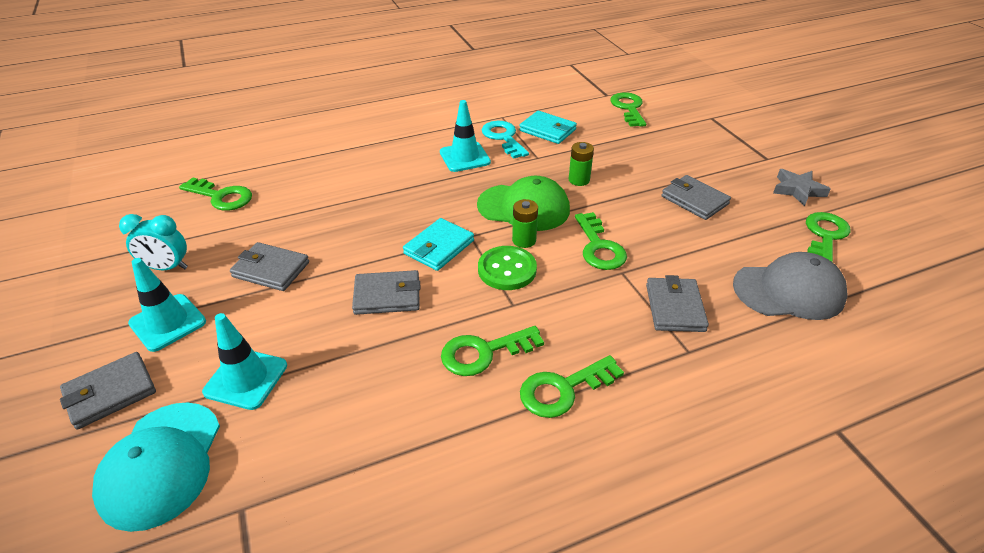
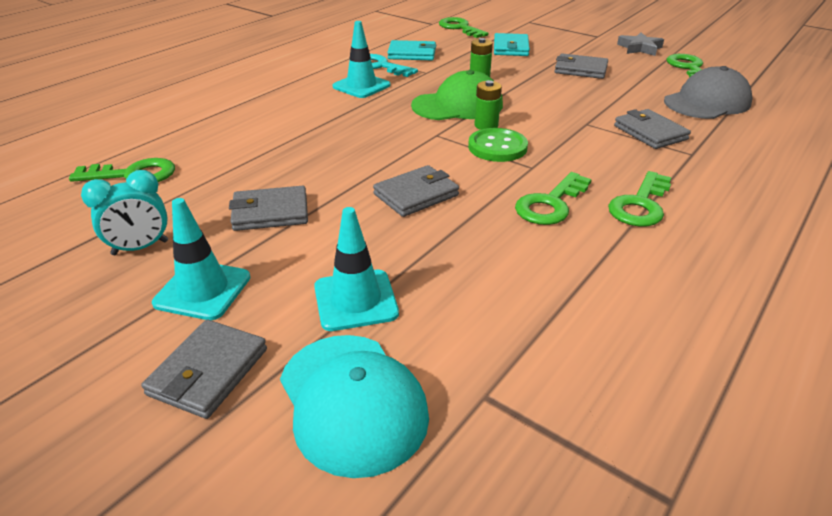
camera: 30 degrees left, 5 degrees down
turquoise wallet [403,218,474,271] -> turquoise wallet moved to [494,33,530,56]
green key [575,212,627,270] -> none

